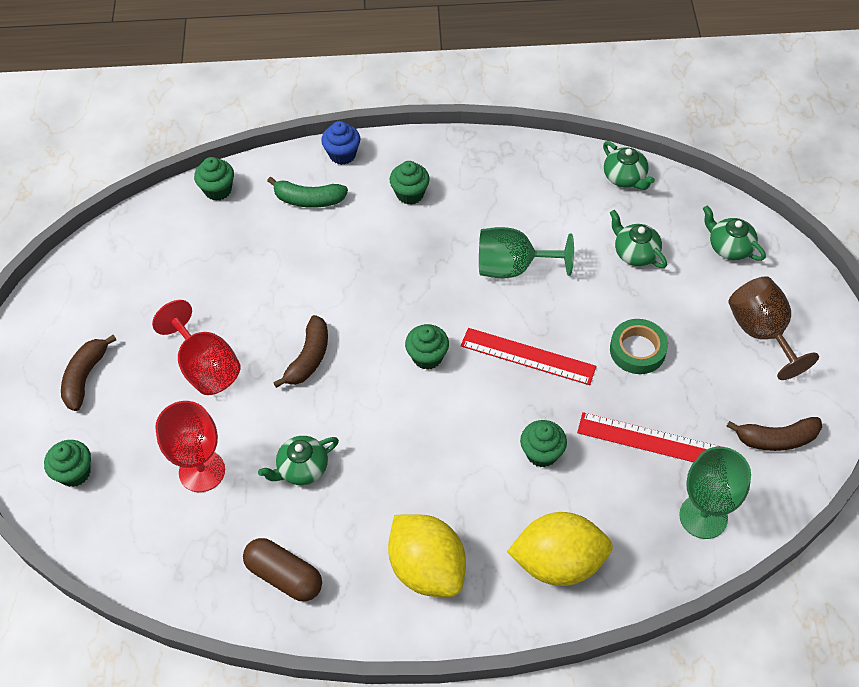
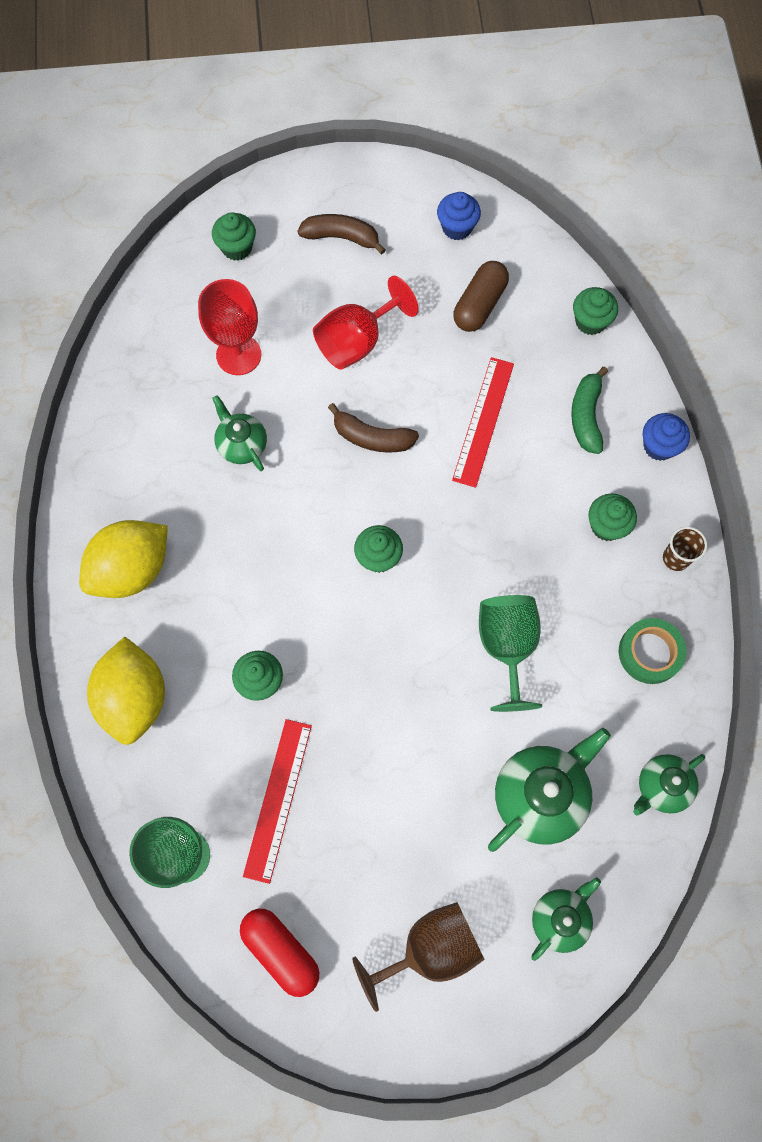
camera: 85 degrees right, 15 degrees up
brown capsule [243,538,322,601] -> brown capsule moved to [453,261,509,332]
red ruler [461,328,596,385] -> red ruler moved to [452,357,514,488]
green teapot [610,210,667,268] -> green teapot [488,728,611,852], size x1.64
green tape [610,319,668,374] -> green tape moved to [619,618,687,684]
brown banana [726,417,822,451] -> red capsule [240,909,319,997]
none -> blue cupcake [437,192,481,240]
none -> brown cup [663,527,707,571]

